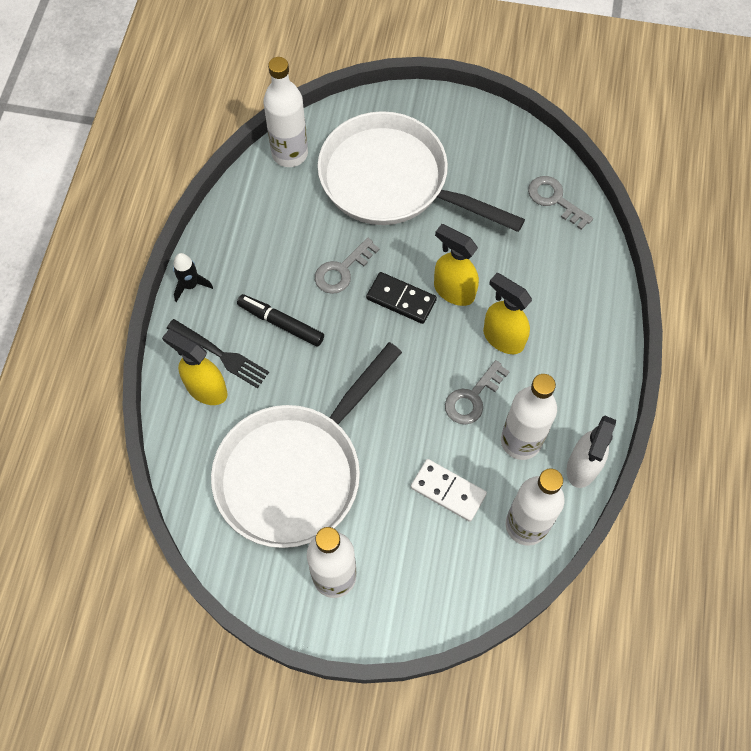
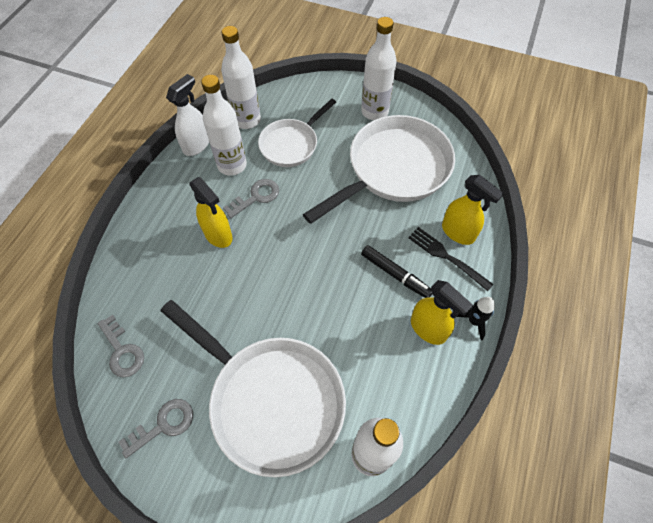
camera: 170 degrees left, 5 degrees down
grey key [315,237,380,294] -> grey key moved to [119,399,193,458]
black domino [366,272,437,324] -> none
white domino [411,459,487,522] -> white pan [258,99,336,167]
yellow spray bottle [434,224,479,306] -> yellow spray bottle moved to [411,280,473,345]

